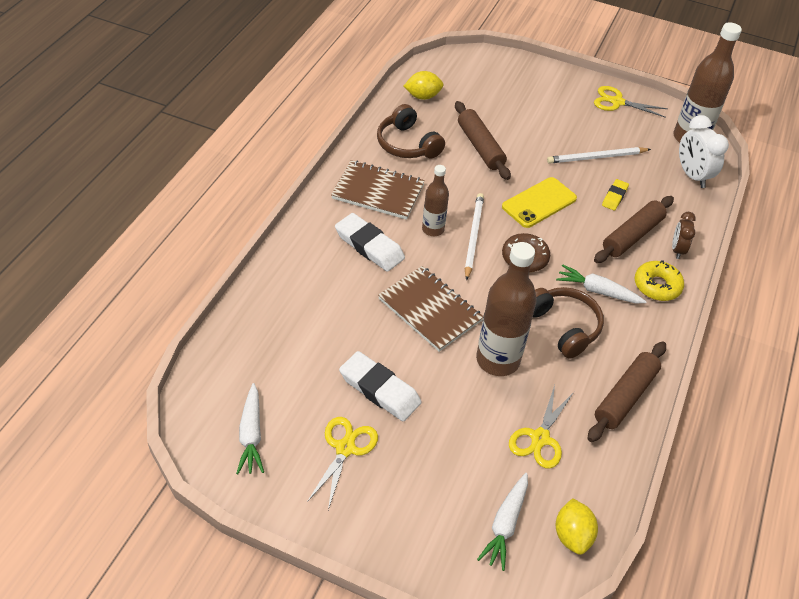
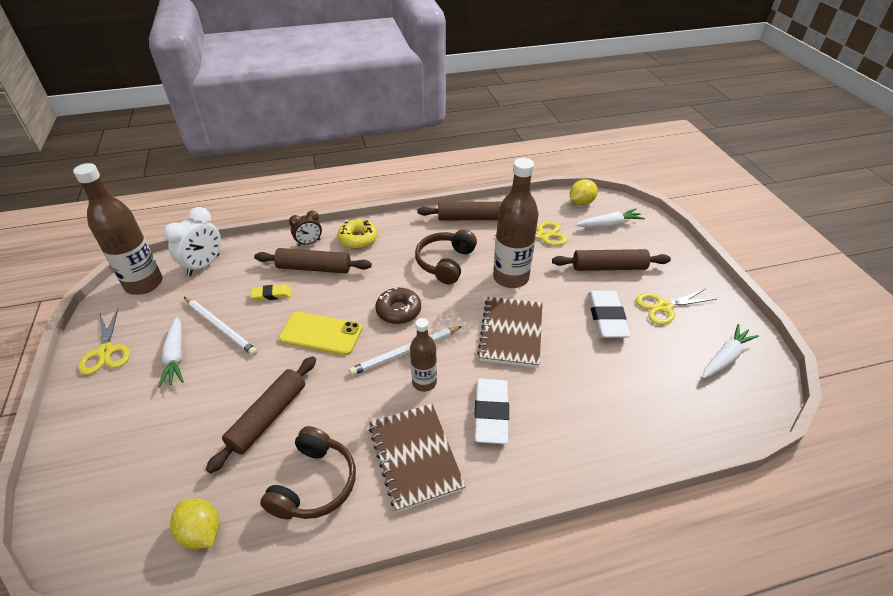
camera: 125 degrees left, 5 degrees down
white carrot [556,264,647,303] -> white carrot moved to [158,317,184,388]
none -> brown rolling pin [552,249,671,271]

